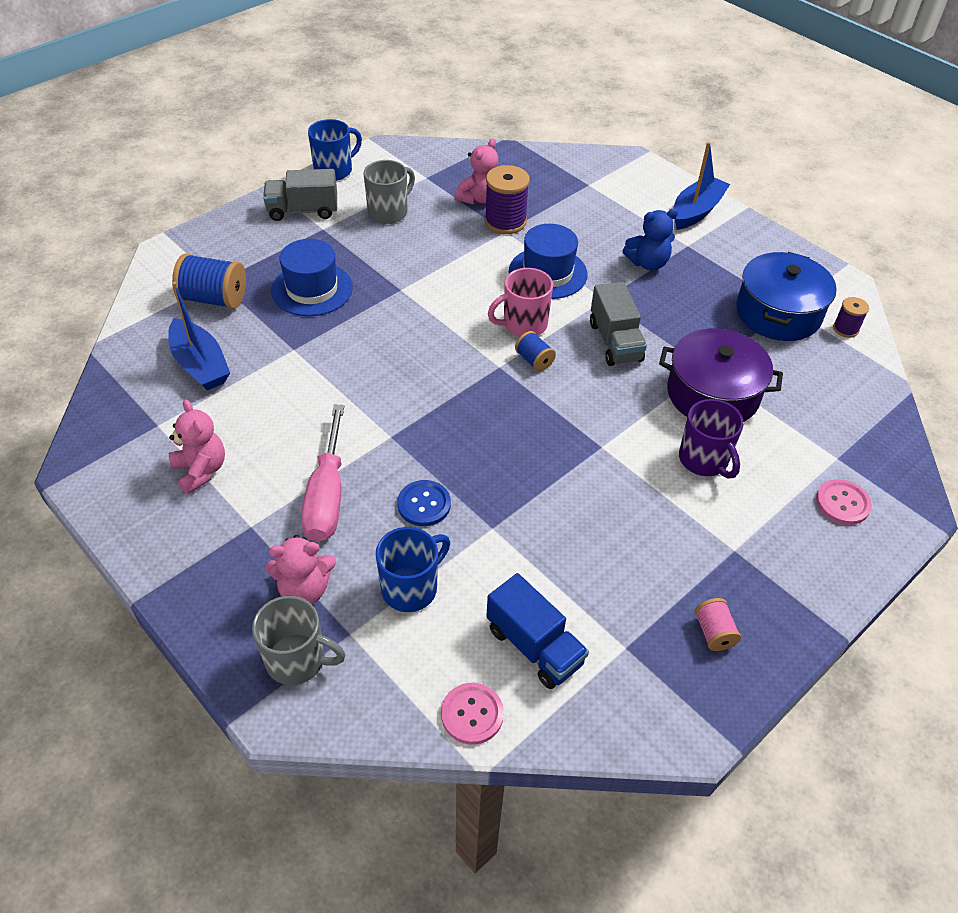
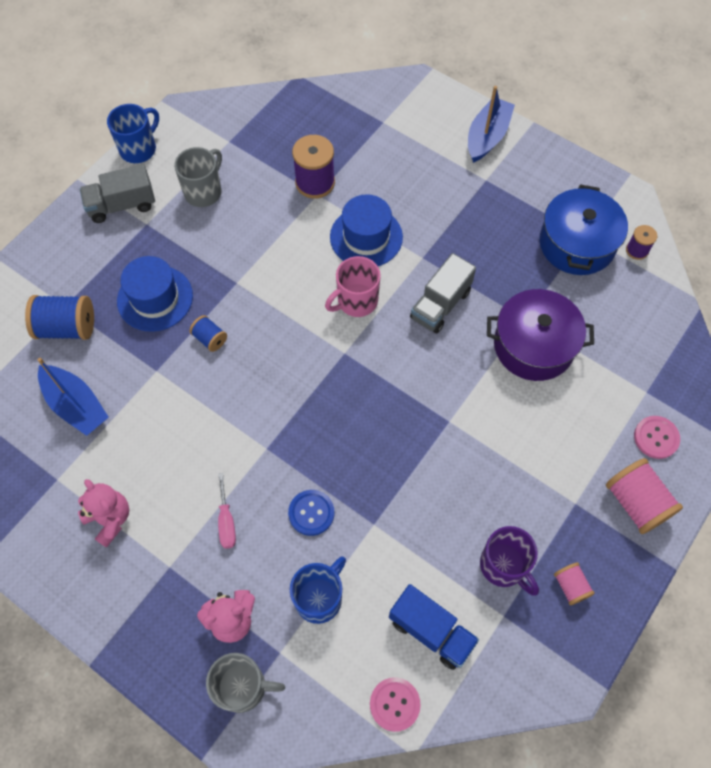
camera: 10 degrees left, 15 degrees up
pink screwdriver [301,405,344,542] -> pink screwdriver [218,473,236,549], size x0.53
pink teddy bear [454,138,498,205] -> none
blue spool [515,331,556,371] -> blue spool moved to [189,315,227,352]
grey truck [590,282,647,366] -> grey truck turned 60 degrees clockwise [410,253,476,333]
blue teddy bear [623,209,678,271] -> none
purple mug [679,399,744,479] -> purple mug moved to [480,526,539,596]
none -> pink spool [606,458,683,534]

